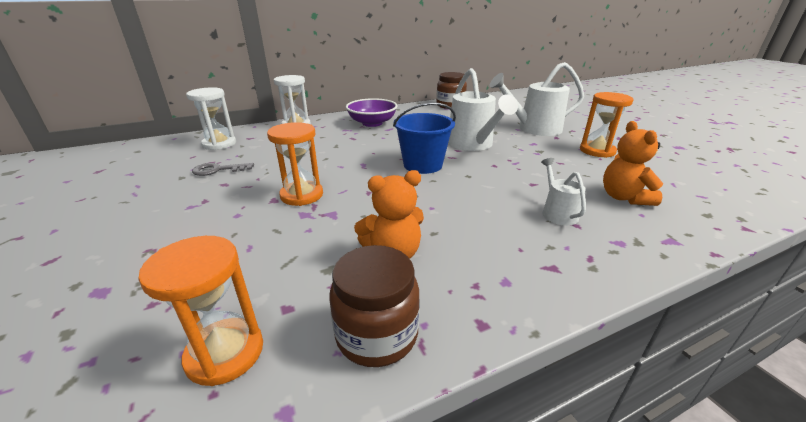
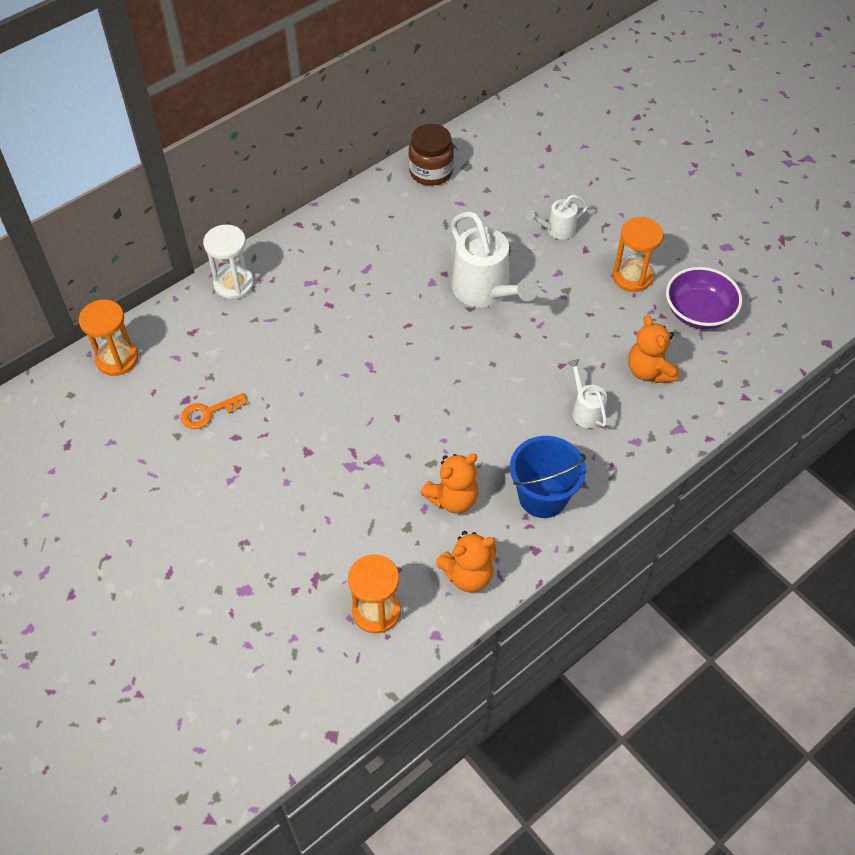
camera: 15 degrees left, 25 degrees up
white hourglass [186,87,236,150] -> none
grey key [192,163,254,176] -> orange key [181,393,247,429]
orange hourglass [267,122,323,206] -> orange hourglass moved to [79,300,138,376]
brown jar [329,245,420,367] -> orange teddy bear [436,531,496,592]
purple bowl [346,98,397,127] -> purple bowl moved to [666,267,742,329]
blue bucket [393,102,456,174] -> blue bucket moved to [510,436,586,518]
white watering can [490,62,584,136] -> white watering can [526,195,588,240], size x0.52

